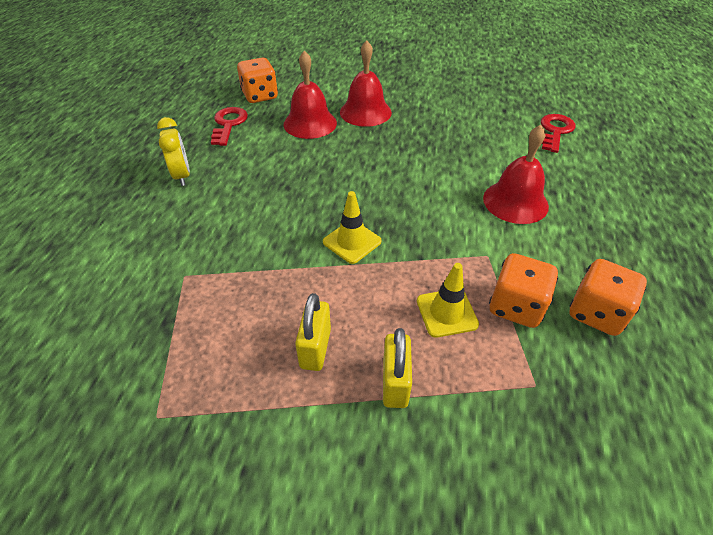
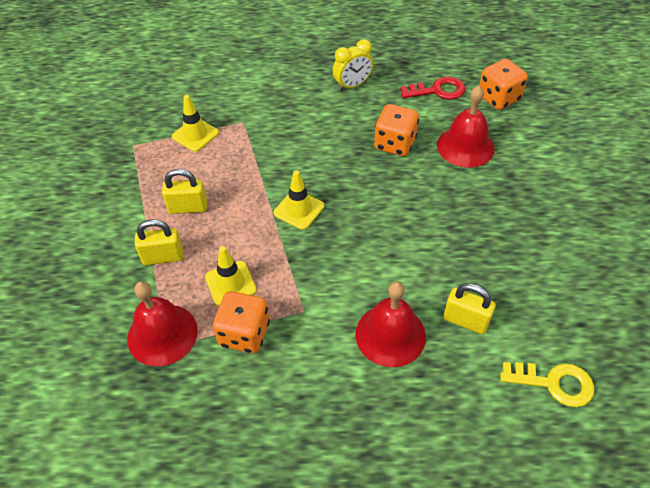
camera: 80 degrees right, 5 degrees up
red bell [340,41,392,127] -> red bell moved to [127,281,198,366]
red key [541,114,576,153] -> yellow key [500,362,594,407]
orange dice [569,259,647,336] -> orange dice moved to [374,104,419,156]
none -> yellow traffic cone [172,95,219,152]
none -> yellow padlock [443,283,496,334]

